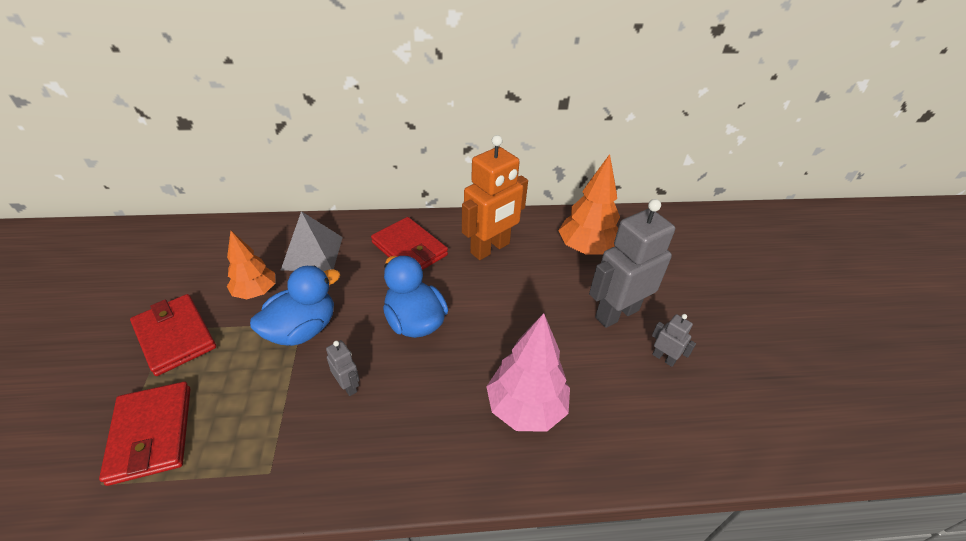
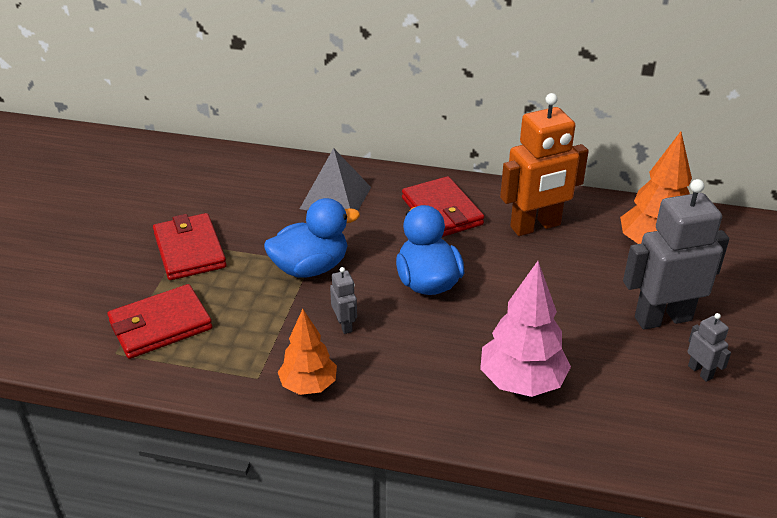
camera: 20 degrees right, 5 degrees down
red wallet [99,381,190,486] -> red wallet turned 60 degrees clockwise [107,284,212,359]
orange tree [227,231,275,299] -> orange tree moved to [278,309,337,395]

